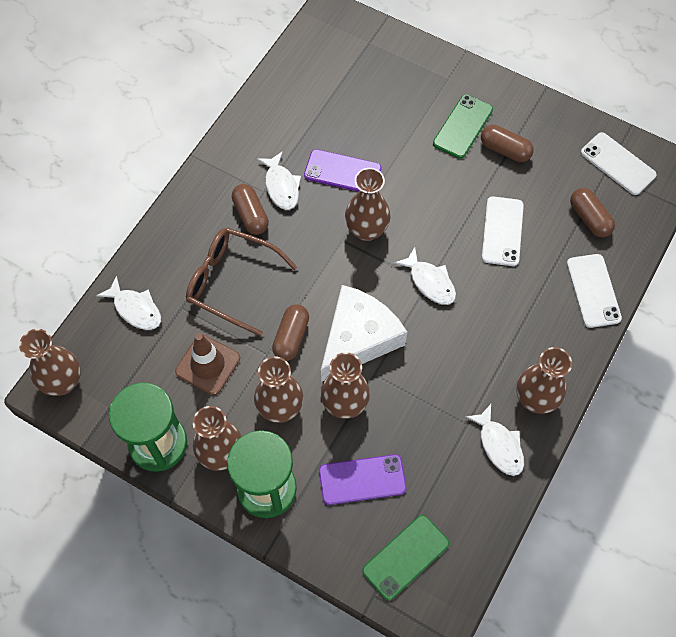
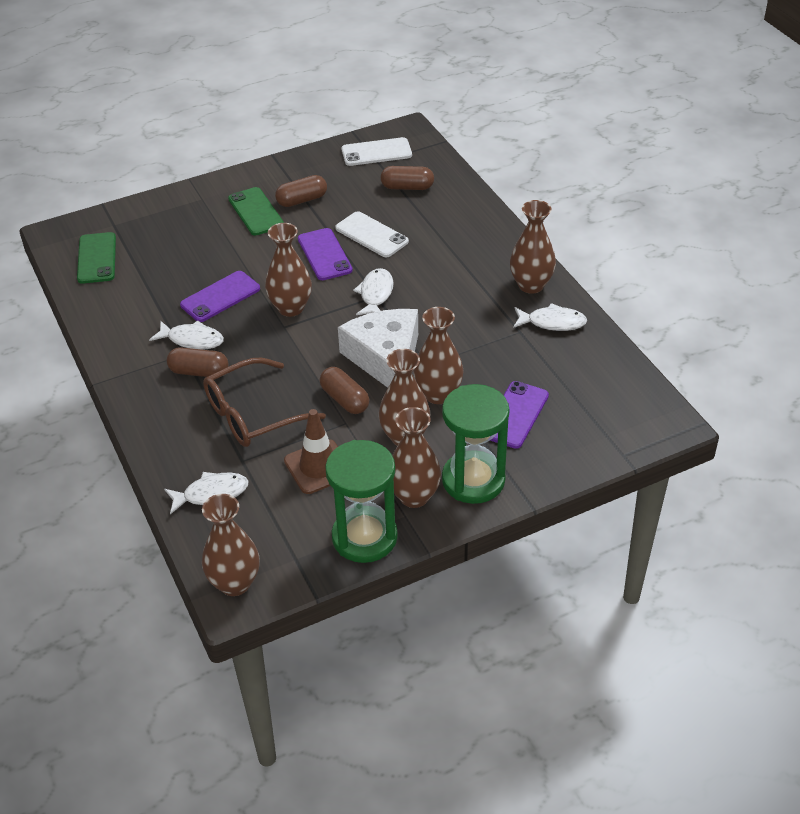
camera: 55 degrees left, 20 degrees down
green phone [362,515,449,601] -> green phone moved to [77,232,116,284]
white fish [394,247,456,305] -> white fish turned 75 degrees counterclockwise [353,268,394,315]
white phone [567,254,622,328] -> none
none -> purple phone [298,228,353,280]

